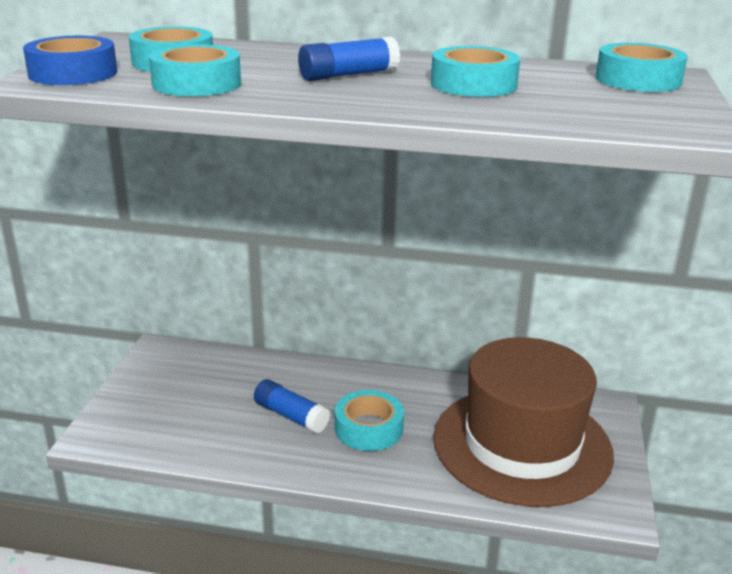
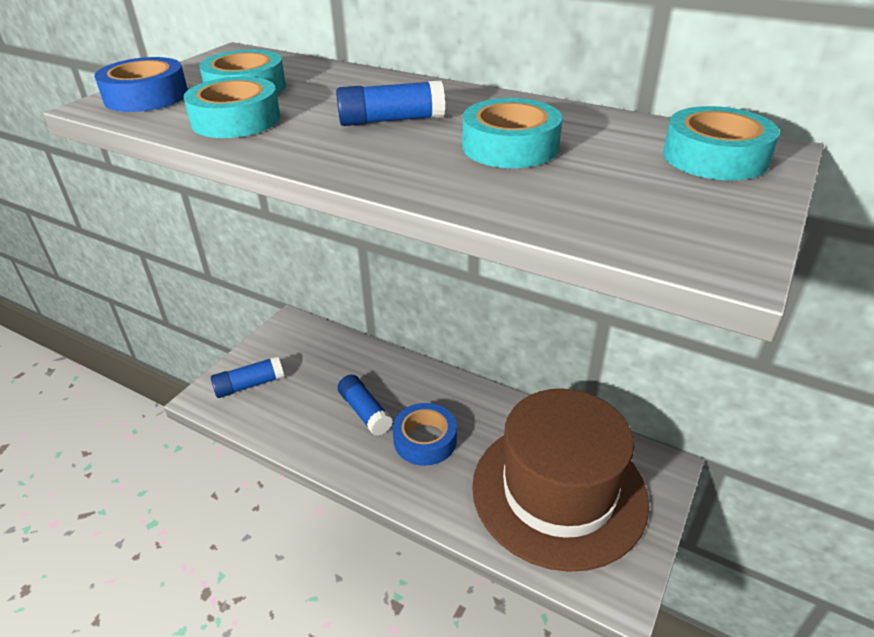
camera: 20 degrees right, 10 degrees up
turquoise tape [335,390,404,451] -> blue tape [393,403,457,466]
none -> blue glue stick [211,356,284,398]

